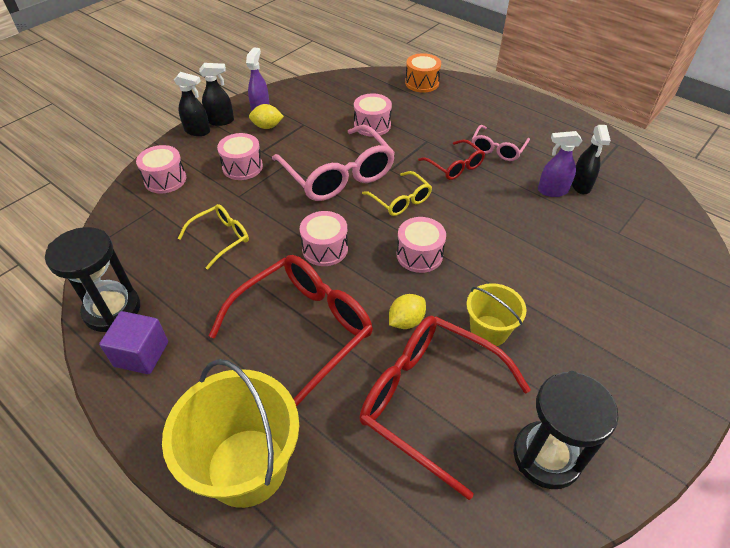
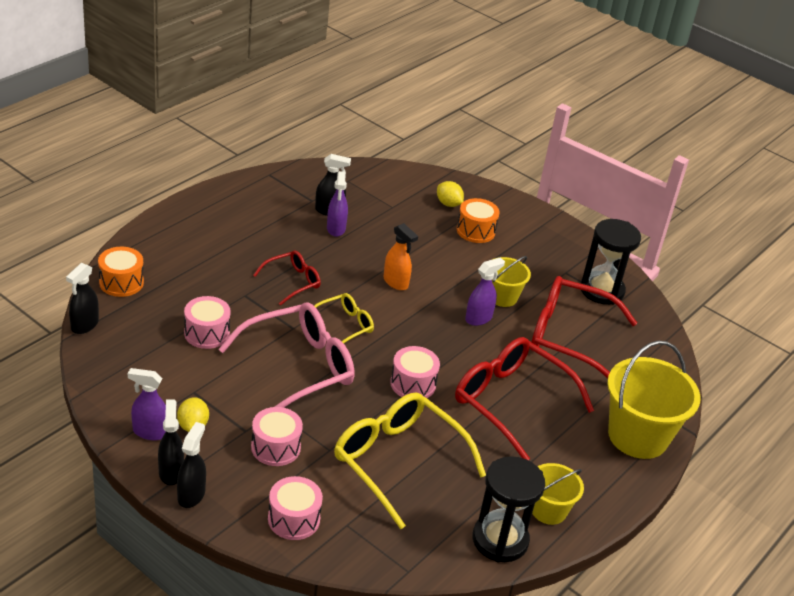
camera: 95 degrees left, 10 degrees down
purple cube [99,311,168,374] -> yellow bucket [532,463,584,525]
yellow glasses [178,204,249,270] -> yellow glasses [334,392,486,529], size x1.90
red glasses [359,316,531,500] -> red glasses turned 75 degrees clockwise [531,276,637,379]
yellow lemon [389,294,426,329] -> yellow lemon moved to [437,181,464,207]
pink drum [397,217,446,273] -> none
pink glasses [472,125,530,161] -> none
none -> black spray bottle [66,263,99,334]
none -> orange spray bottle [384,223,418,290]
none -> orange drum [456,198,500,243]
none -> purple spray bottle [465,257,505,326]

